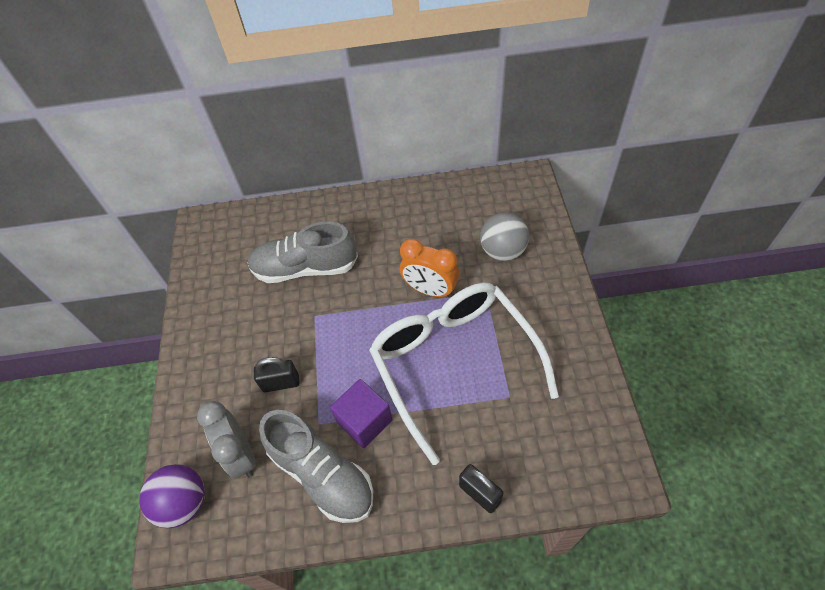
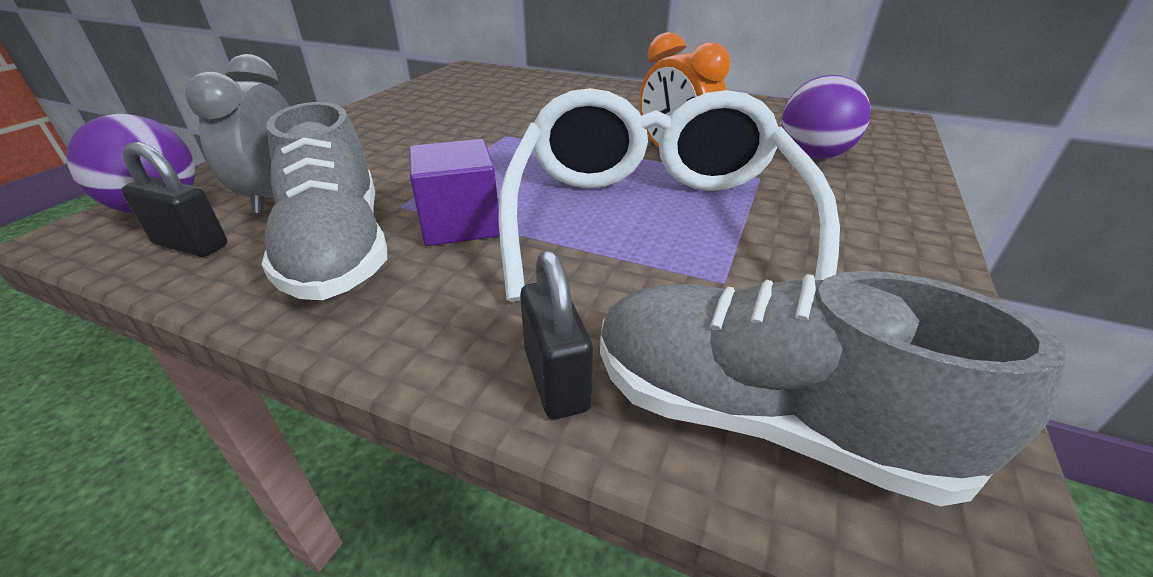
camera: 25 degrees right, 20 degrees down
grey shoe [247,222,358,283] -> grey shoe moved to [600,271,1066,506]
black padlock [254,357,299,392] -> black padlock moved to [121,142,227,257]
grey ball [480,213,529,261] -> purple ball [782,75,871,159]

